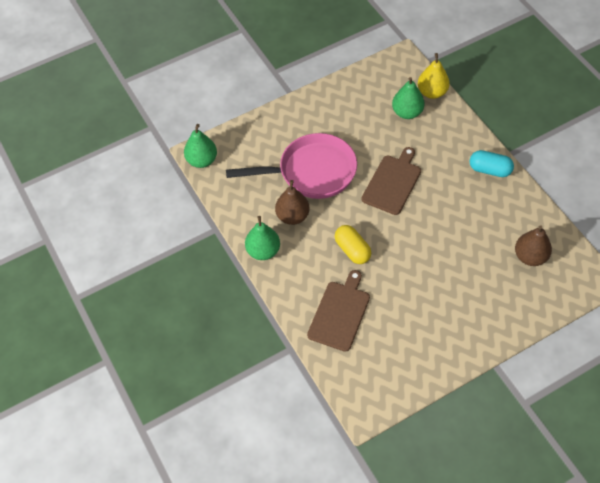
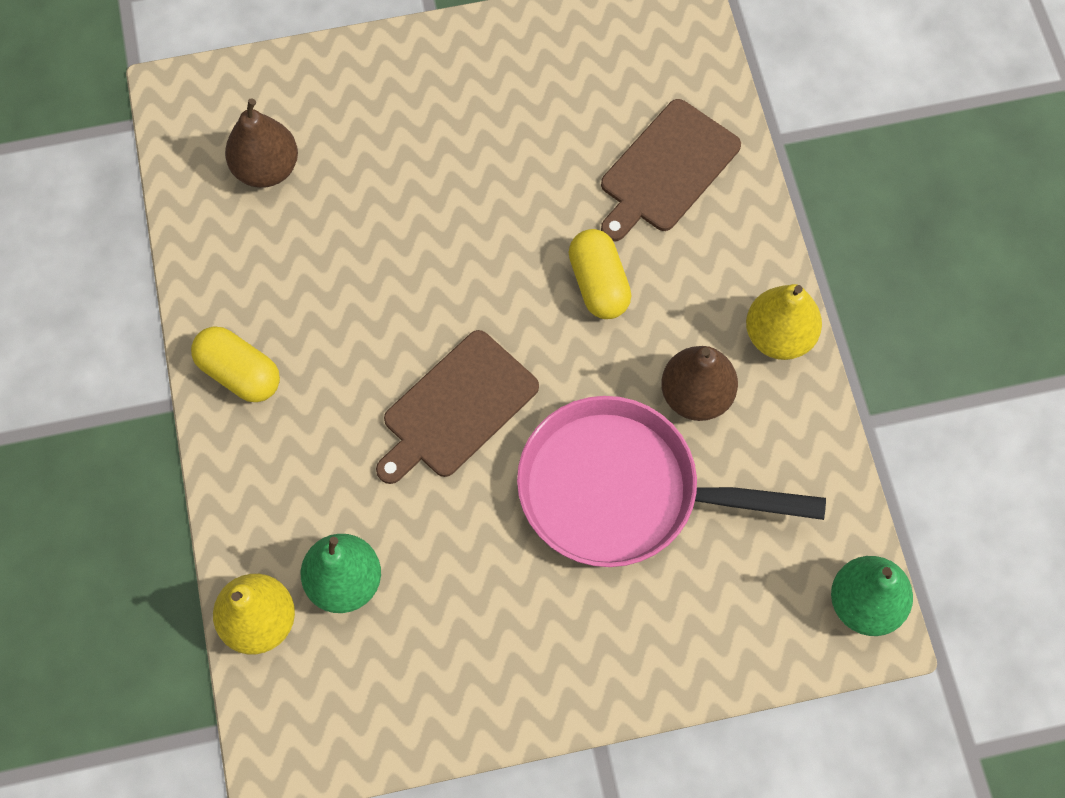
camera: 165 degrees left, 10 degrees up
green pear [245,216,280,260] -> yellow pear [746,284,822,360]
turquoise capsule [470,150,514,177] -> yellow capsule [191,326,280,402]

